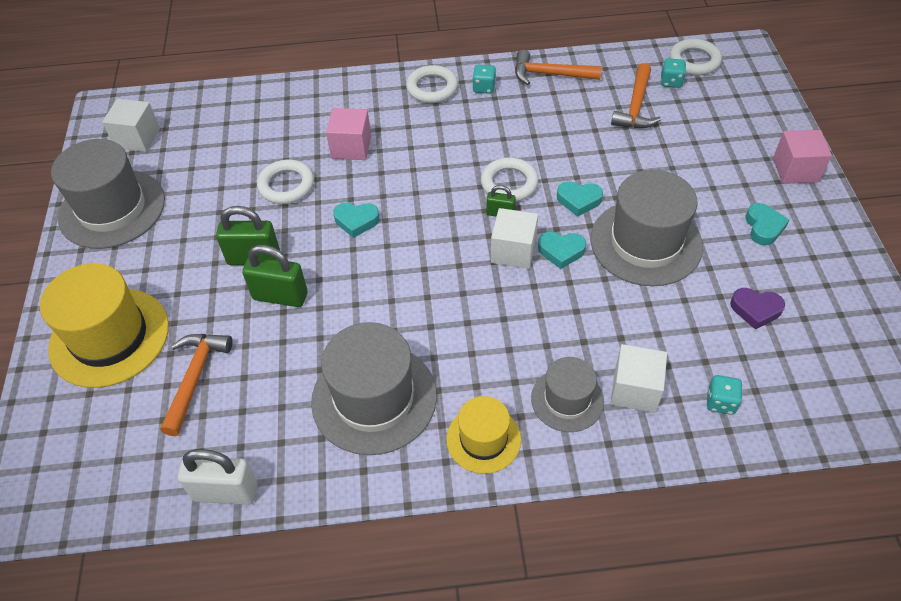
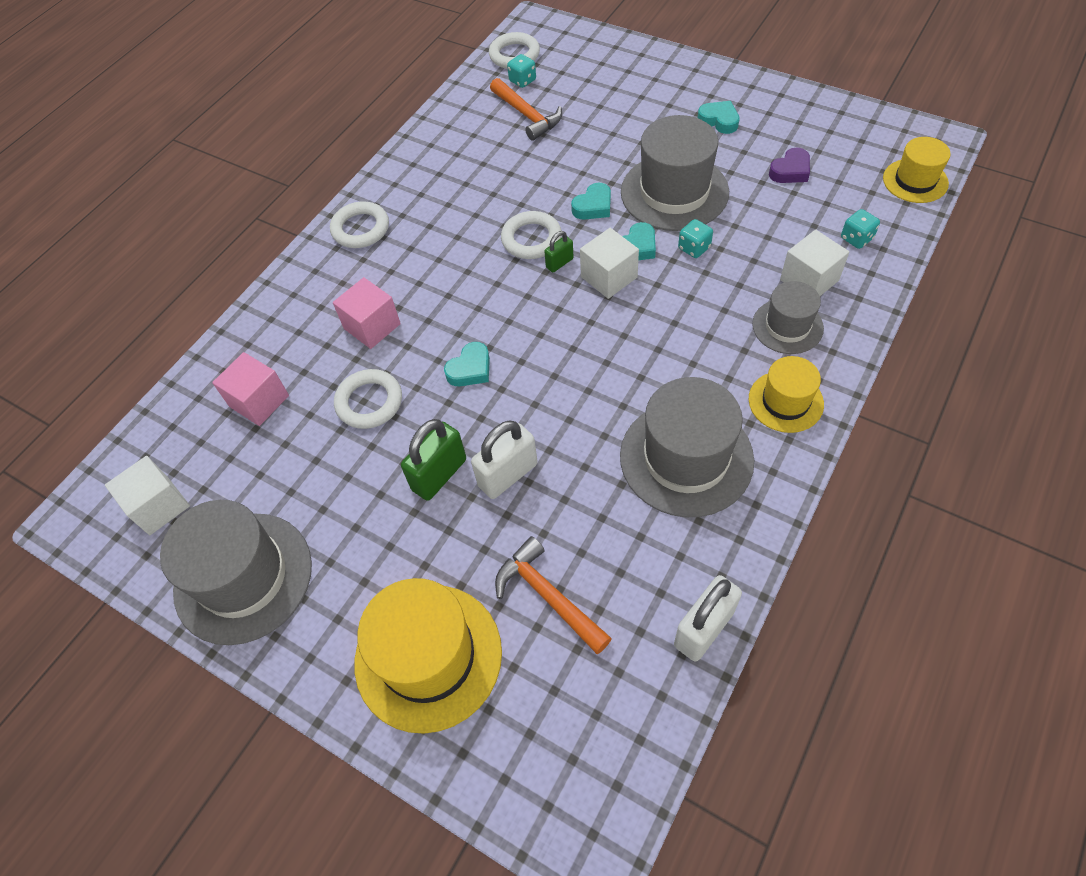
camera: 50 degrees left, 5 degrees up
green padlock [242,245,308,307] -> white padlock [471,421,538,499]
turquoise dice [472,65,496,94] -> turquoise dice moved to [678,219,713,258]
orange hammer [515,50,602,85] -> none
pink cube [773,129,832,184] -> pink cube moved to [212,352,289,426]
none -> yellow hat [883,137,951,203]

